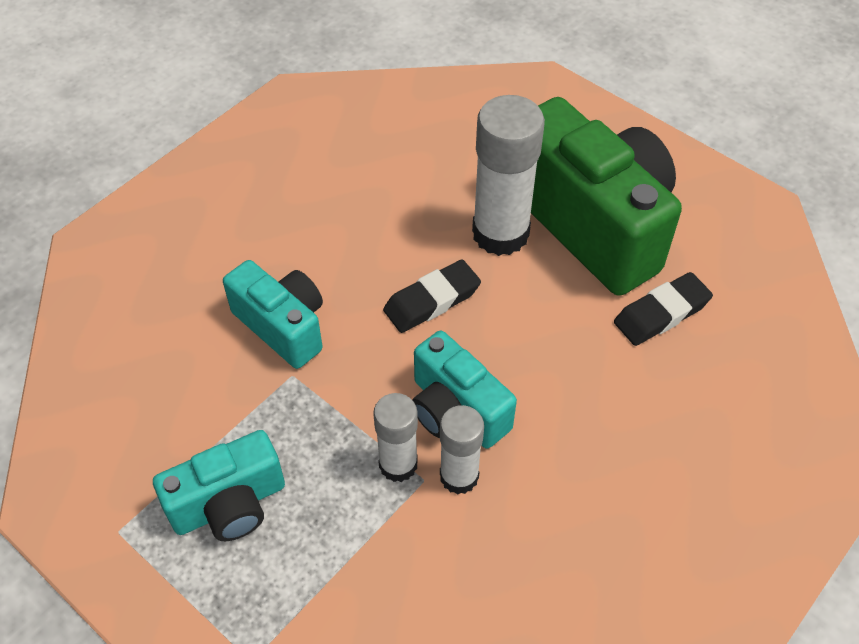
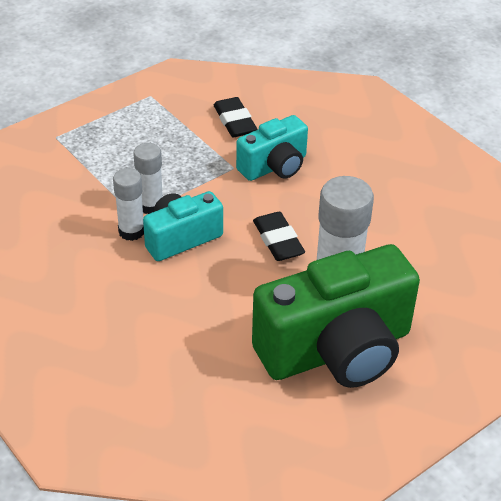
camera: 100 degrees right, 10 degrees down
turquoise camera [153,430,285,541] -> none
black eraser [614,272,713,346] -> black eraser moved to [214,97,257,137]

